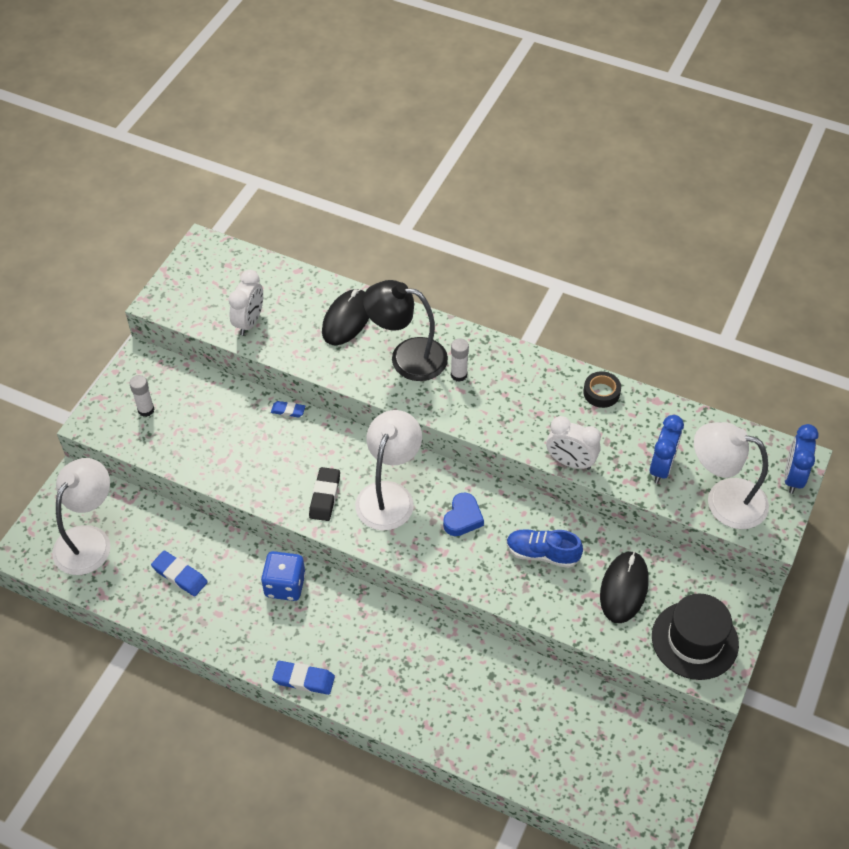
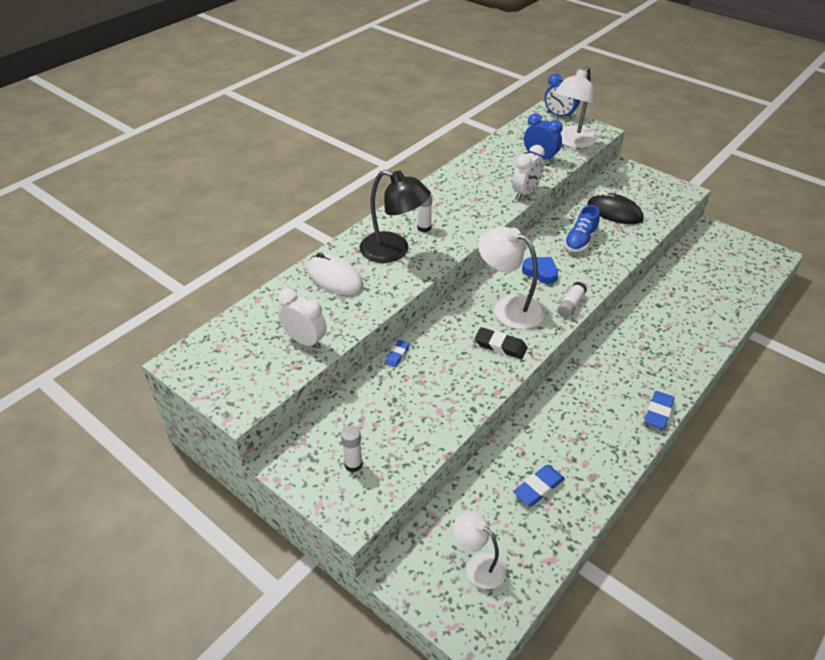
camera: 75 degrees left, 10 degrees down
white lamp [52,458,111,575] -> white lamp [453,512,506,589], size x0.62
blue dice [261,551,306,601] -> none
black mouse [322,289,369,345] -> white mouse [307,253,363,295]
black lamp [363,280,448,381] -> black lamp turned 90 degrees counterclockwise [359,170,431,263]
black tape [583,371,621,408] -> none
black hat [652,594,739,680] -> none
none -> white glue stick [557,282,587,318]

